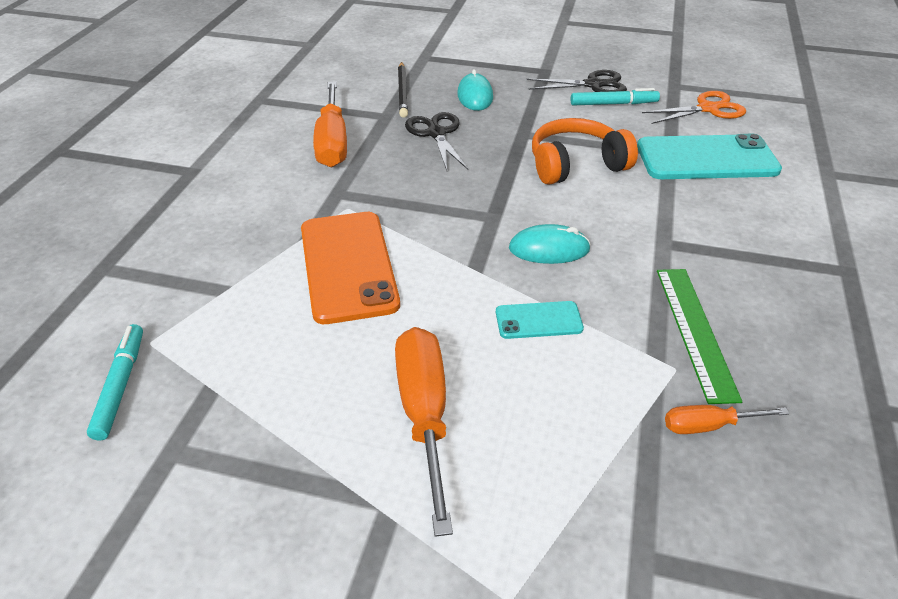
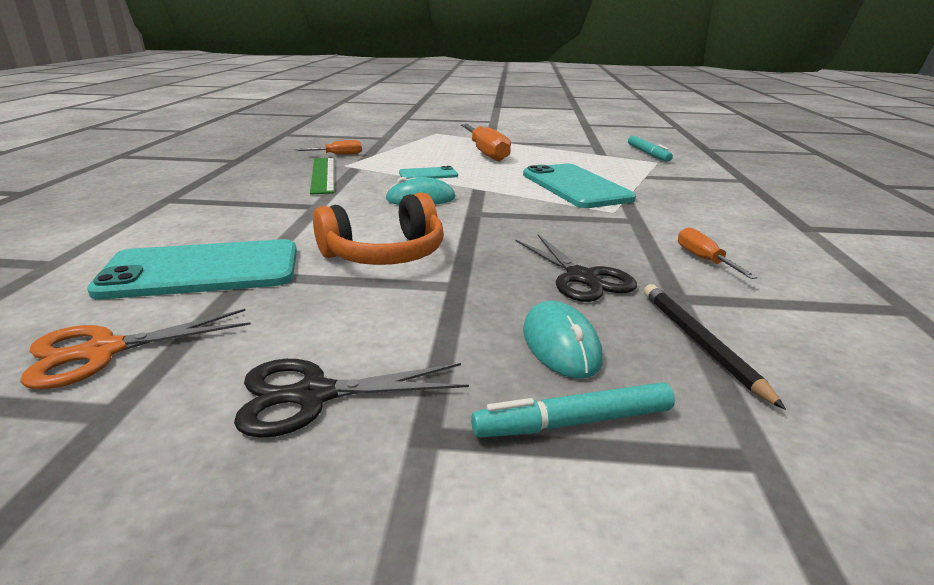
camera: 170 degrees right, 15 degrees down
orange phone [301,212,400,324] -> turquoise phone [523,163,636,208]
orange screwdriver [313,81,347,168] -> orange screwdriver [678,227,758,279], size x0.52
turquoise marker [570,88,660,106] -> turquoise marker moved to [471,382,675,438]

